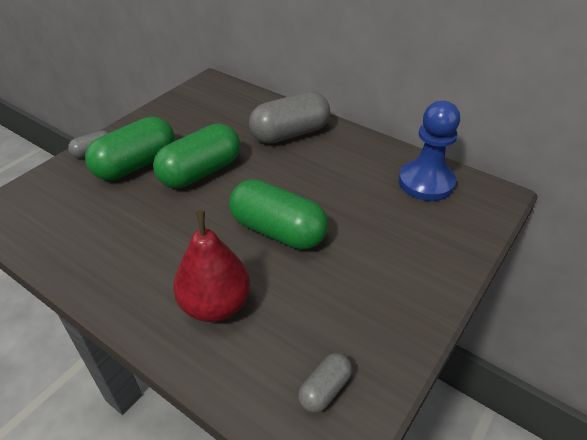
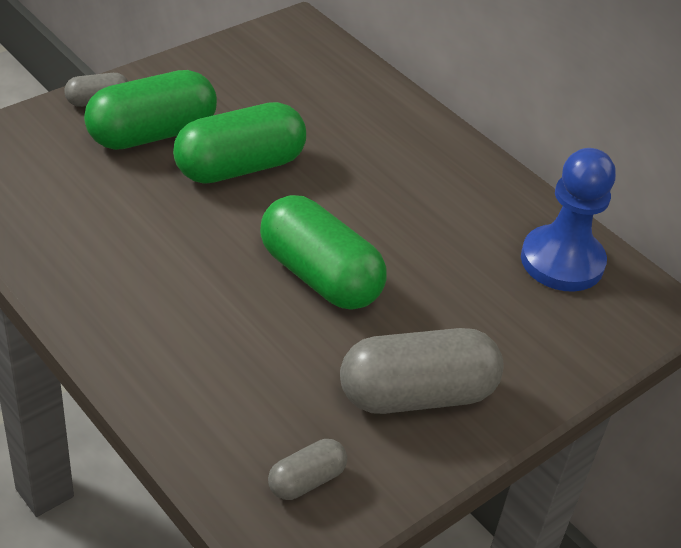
camera: 10 degrees right, 0 degrees up
red pear [173,210,250,322] -> none
grey capsule [249,92,330,144] -> grey capsule moved to [340,328,504,414]

